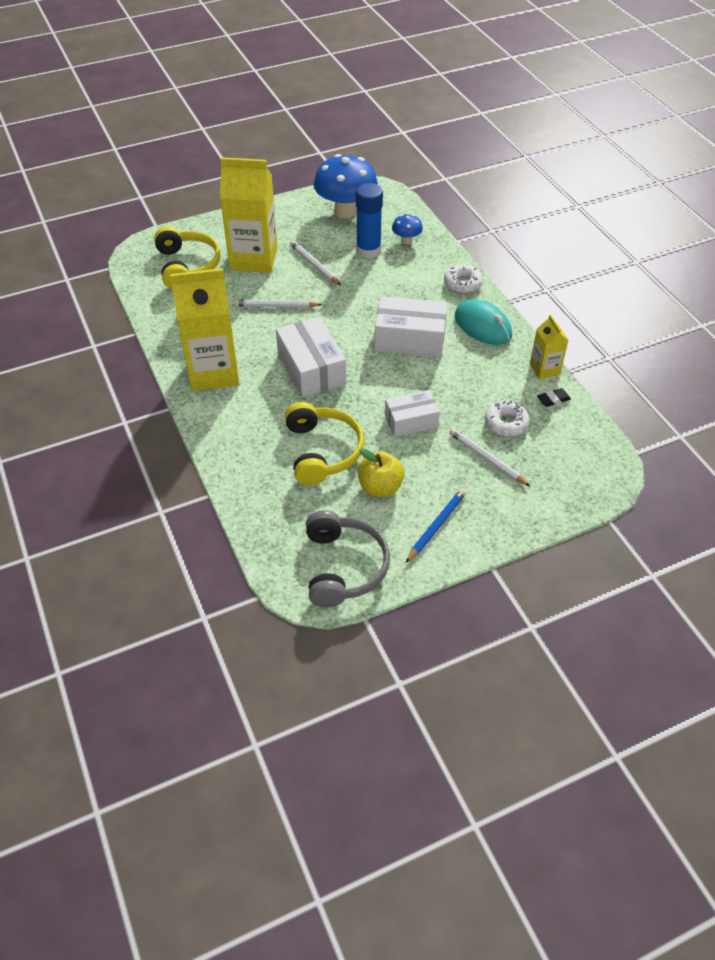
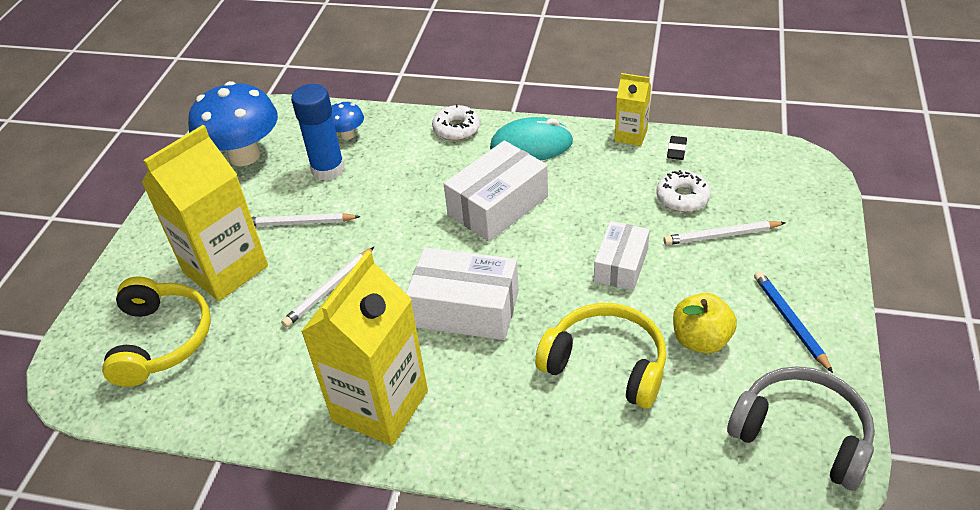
camera: 50 degrees left, 5 degrees down
yellow headphones [154,226,221,289] -> yellow headphones turned 60 degrees clockwise [102,276,211,387]

